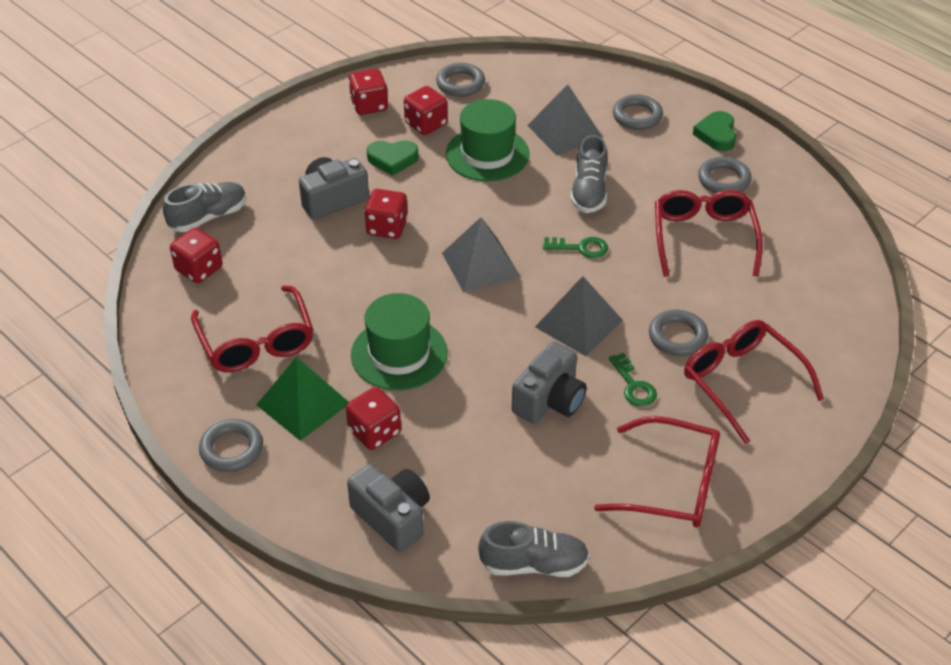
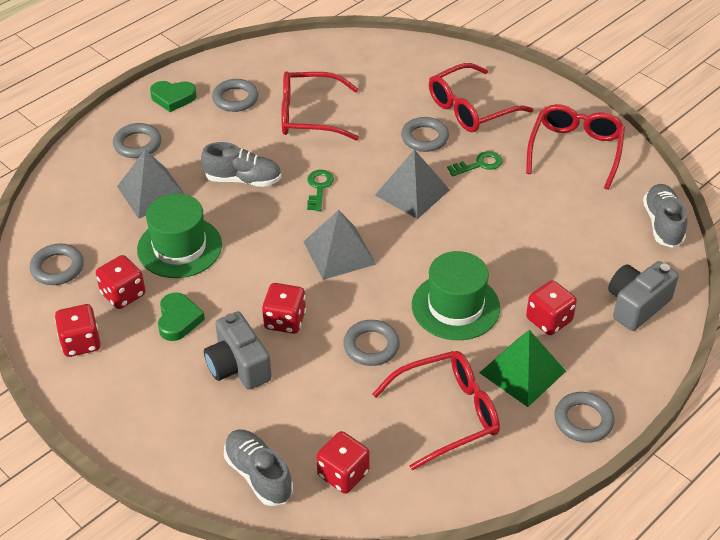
camera: 90 degrees left, 0 degrees up
grey camera [512,341,587,424] -> none
none -> grey ring [343,320,400,366]

